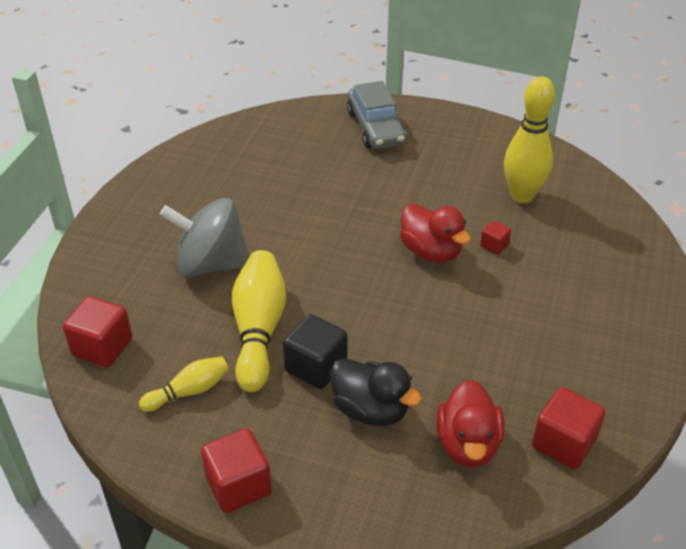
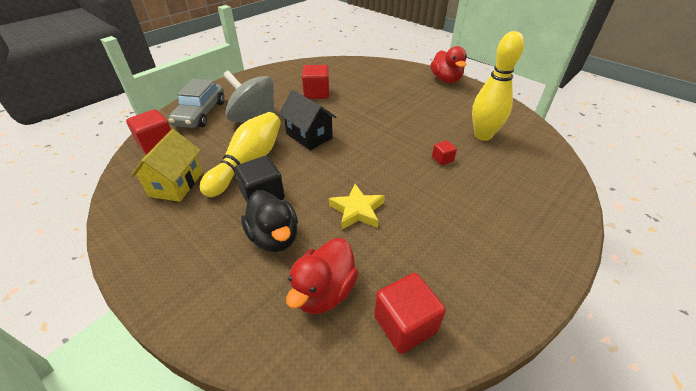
camera: 25 degrees right, 0 degrees up
yellow bowling pin [139,356,229,412] -> yellow house [130,129,203,202]
red cube [201,428,272,513] -> red cube moved to [302,65,329,99]
grey car [347,81,406,149] -> grey car moved to [168,79,225,128]
red duck [400,204,471,263] -> red duck moved to [430,46,467,83]
none -> black house [279,90,337,150]
none -> yellow star [329,184,385,229]

